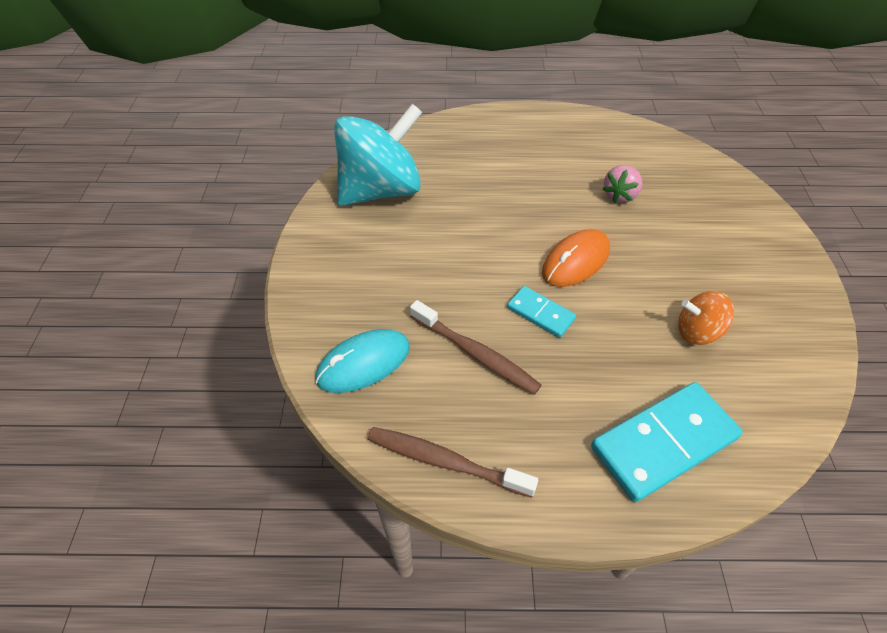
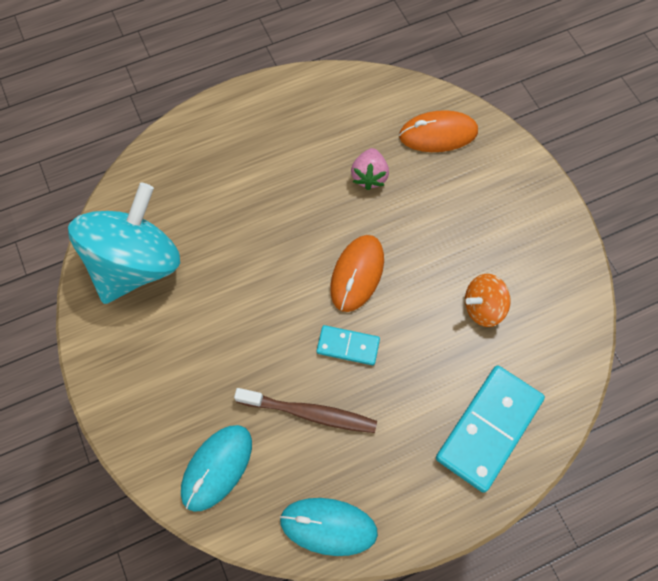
camera: 25 degrees left, 15 degrees up
brown toothbrush [368,427,538,498] -> turquoise mouse [280,498,378,556]
none -> orange mouse [399,110,478,152]

